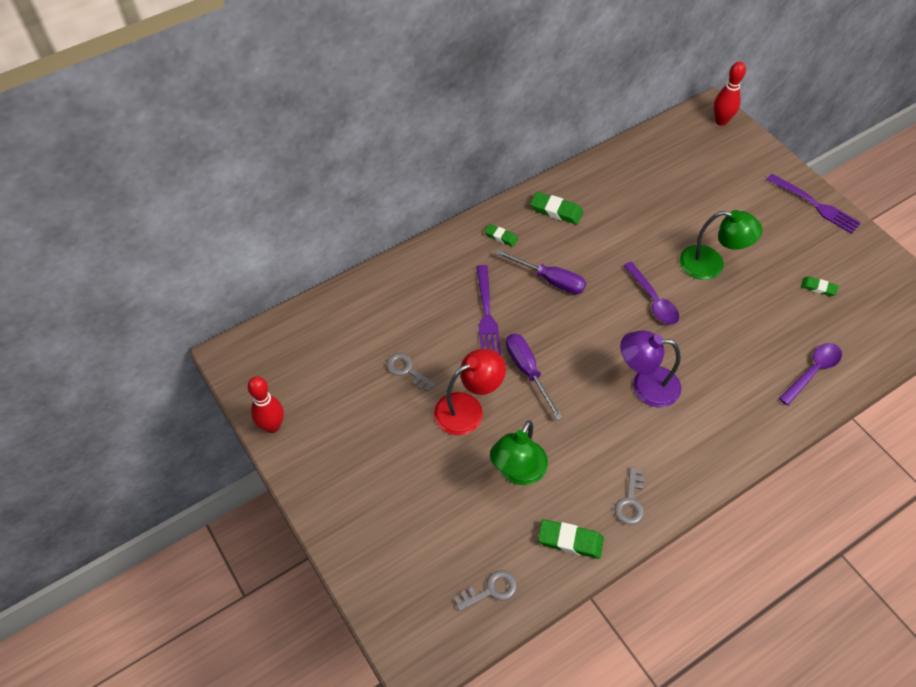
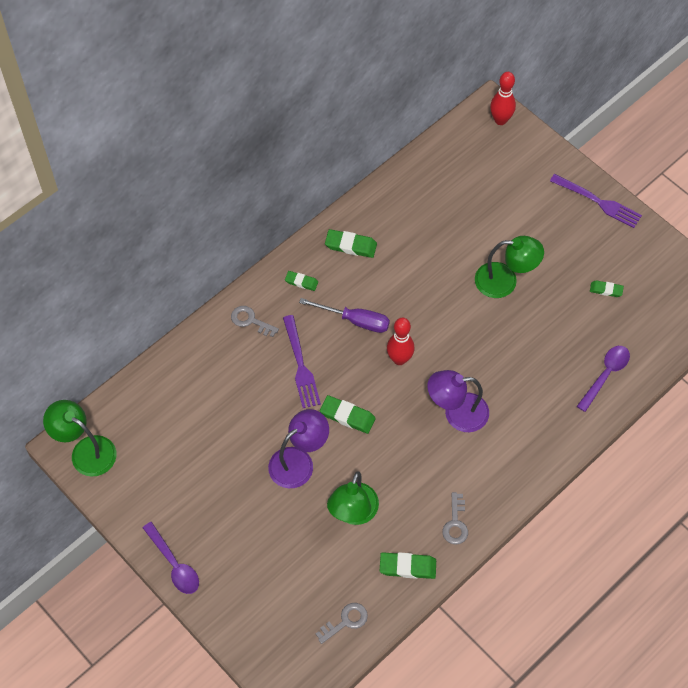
camera: 10 degrees left, 5 degrees up
red bowling pin [248,376,284,433] -> red bowling pin moved to [387,318,414,365]
grey key [386,353,436,392] -> grey key moved to [231,306,279,337]
red lamp [434,349,506,435] -> purple lamp [268,409,329,488]
purple screwdriver [506,334,563,420] -> green eraser [320,395,376,434]
purple spoon [623,262,679,325] -> purple spoon moved to [143,522,199,594]
none -> green lamp [43,400,117,477]

